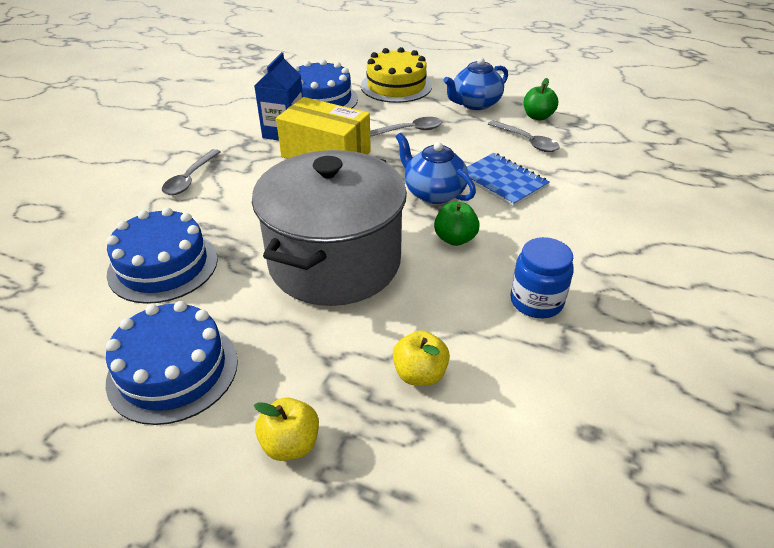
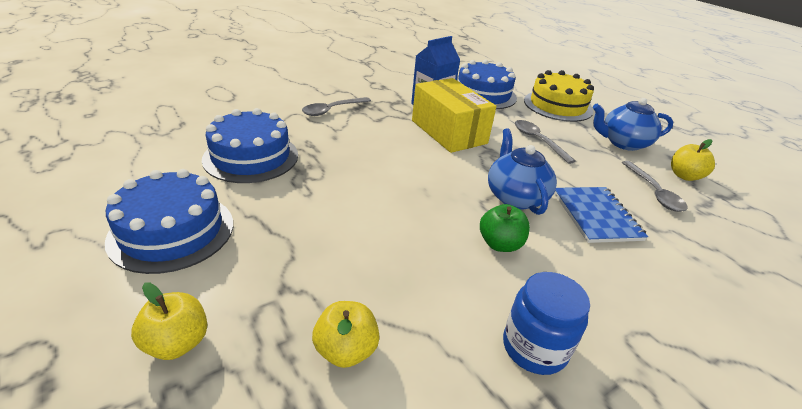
camera: 30 degrees right, 5 degrees down
grey pot [252,150,407,306] -> none
grey spoon [370,117,442,137] -> grey spoon turned 135 degrees counterclockwise [515,120,576,164]
green apple [524,78,558,120] -> yellow apple [671,139,715,181]

